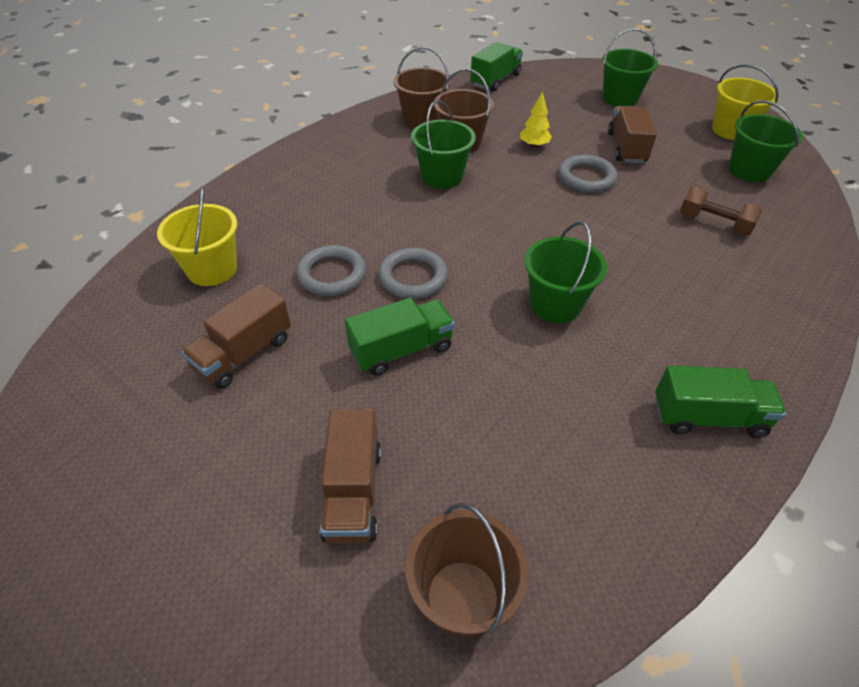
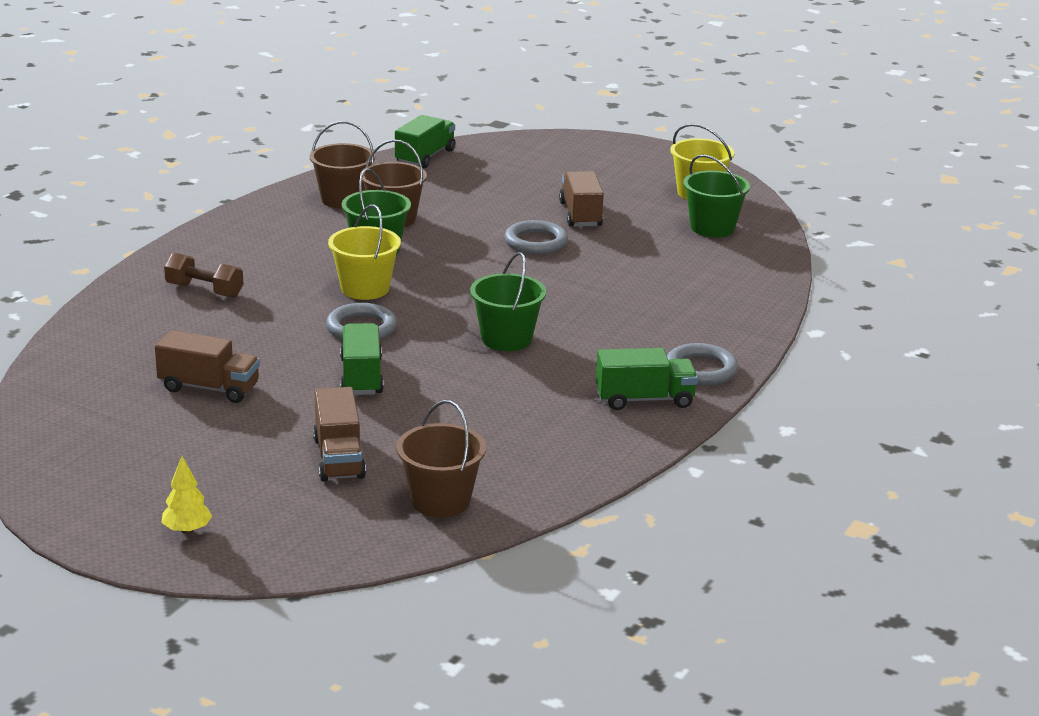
camera: 10 degrees left, 20 degrees down
yellow bucket [157,186,237,286] -> yellow bucket moved to [328,205,401,300]
brown truck [181,284,291,389] -> brown truck turned 105 degrees counterclockwise [155,330,260,403]
grey ring [296,245,366,296] -> grey ring moved to [667,343,738,386]
green truck [345,298,455,376] -> green truck turned 60 degrees counterclockwise [340,323,384,395]
yellow tree [520,91,552,148] -> yellow tree moved to [162,456,212,534]
green bucket [602,28,658,107] -> none
brown dumbbell [680,186,763,236] -> brown dumbbell moved to [164,253,243,298]

